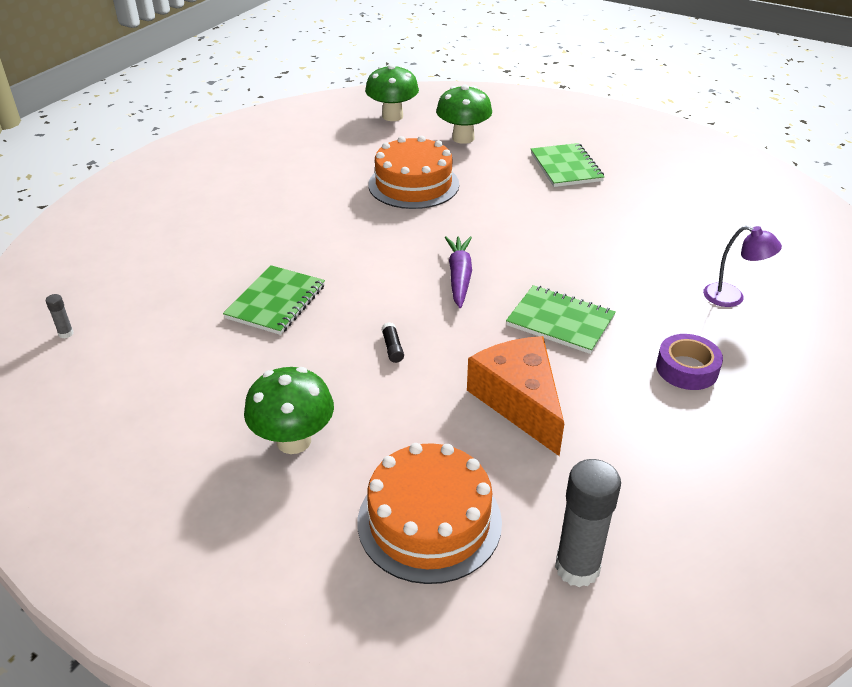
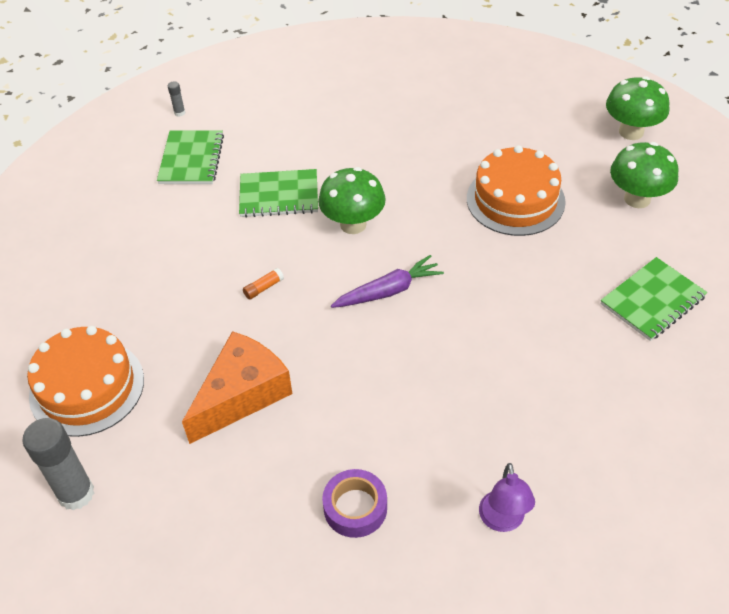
camera: 65 degrees right, 10 degrees up
green mushroom [244,367,334,454] -> green mushroom moved to [318,167,386,234]
black glue stick [381,322,404,363] -> orange glue stick [243,268,284,300]
green notebook [506,285,616,354] -> green notebook moved to [157,130,224,184]

